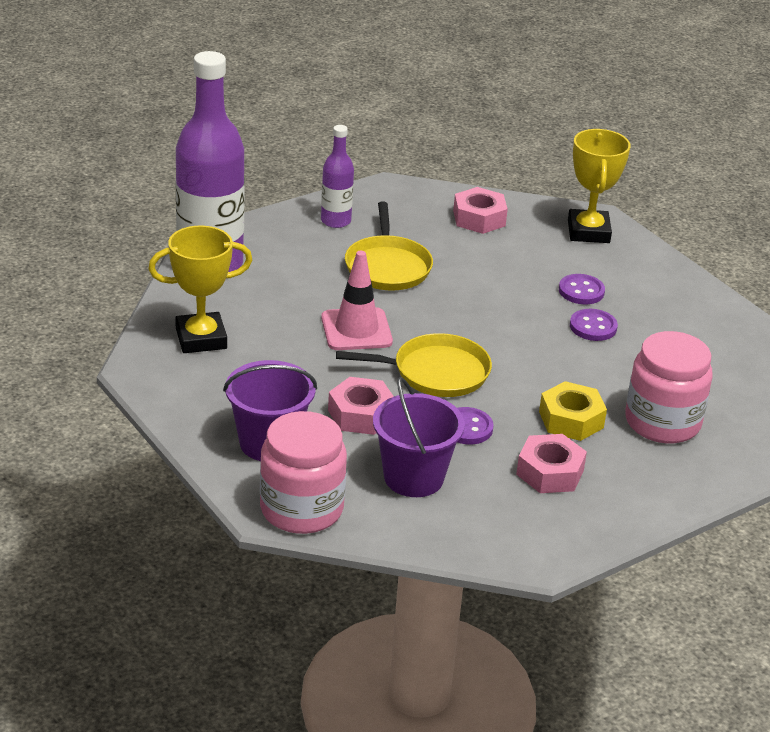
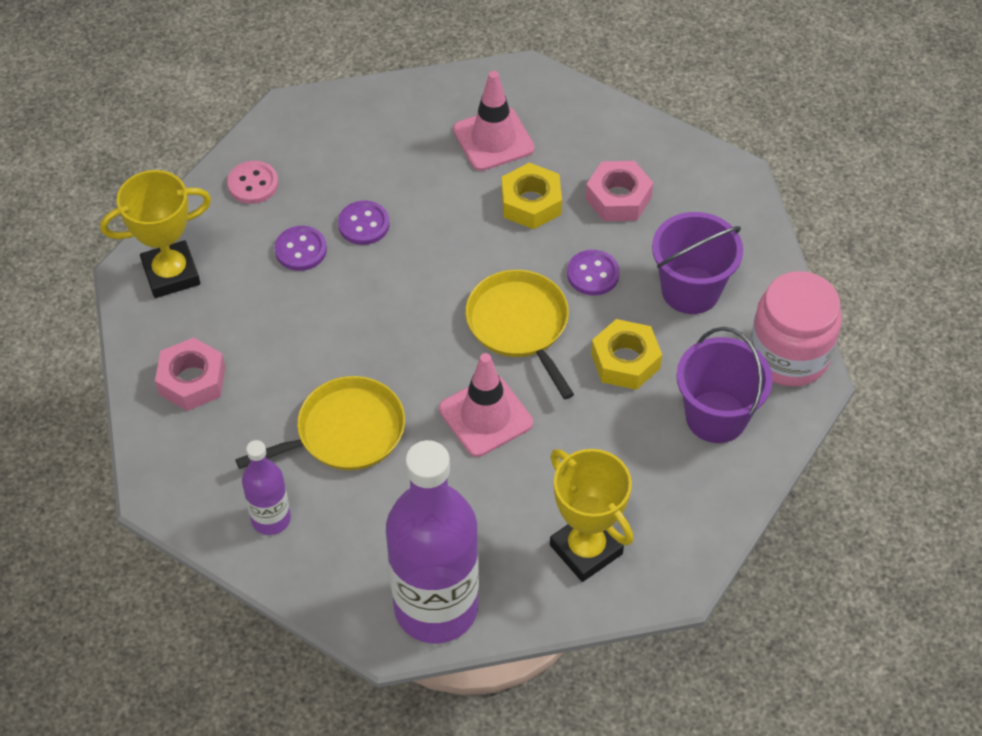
camera: 110 degrees left, 20 degrees up
pink nut [328,377,394,435] -> yellow nut [591,319,662,390]
pink jar [625,331,713,443] -> pink traffic cone [453,71,535,171]
none -> pink button [227,161,278,204]

